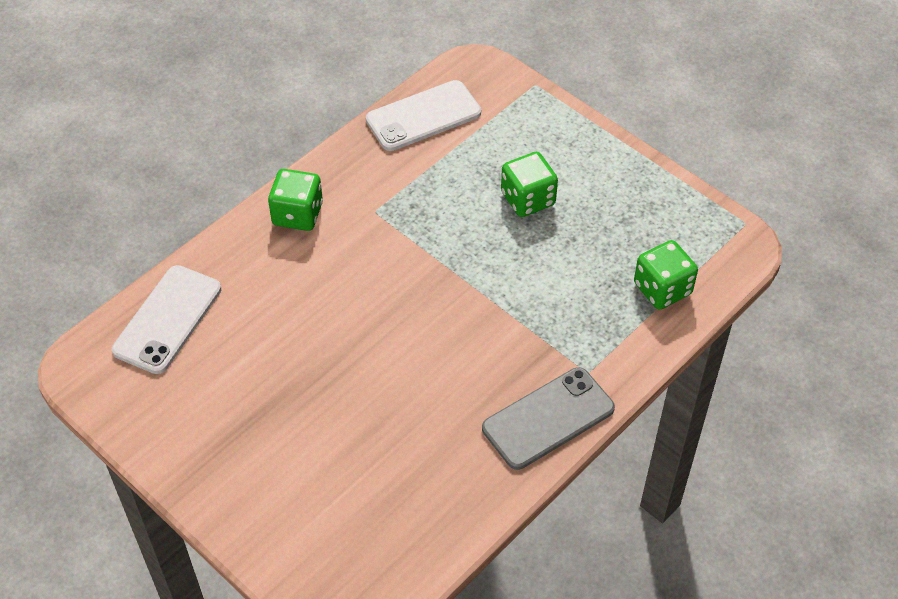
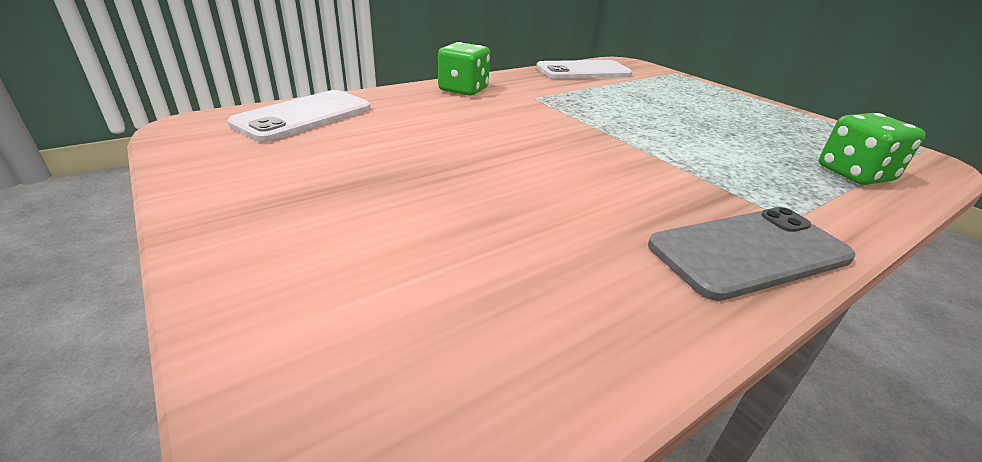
camera: 10 degrees right, 20 degrees down
green dice [501,152,558,217] -> none

